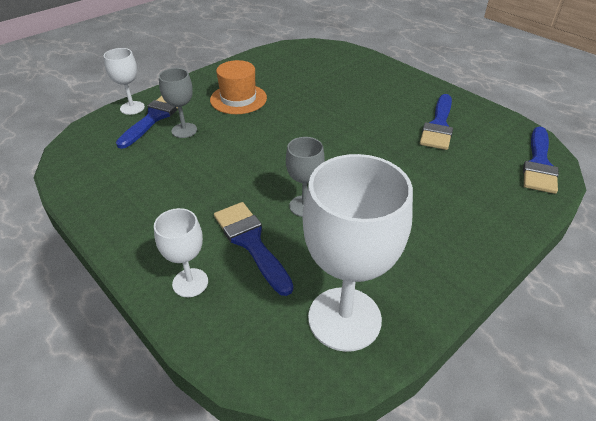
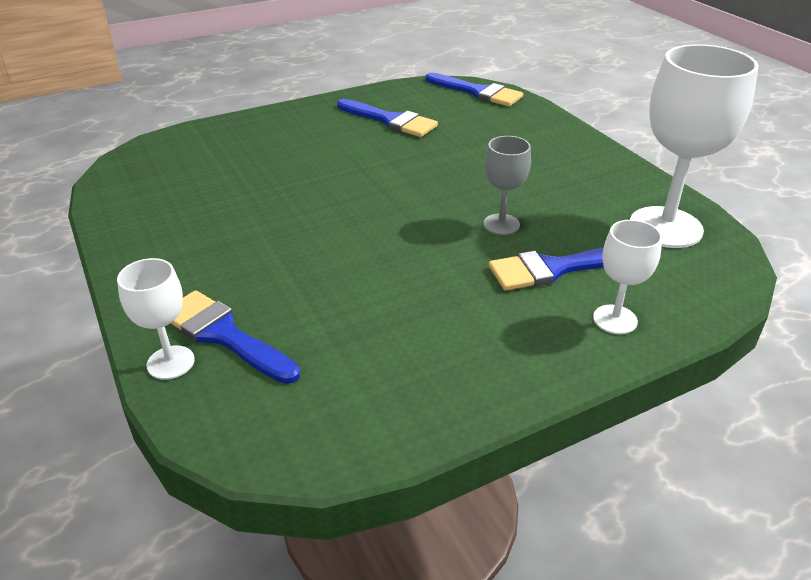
camera: 75 degrees left, 5 degrees down
grey goblet [159,68,197,138] -> none
orange hat [210,60,267,114] -> none

